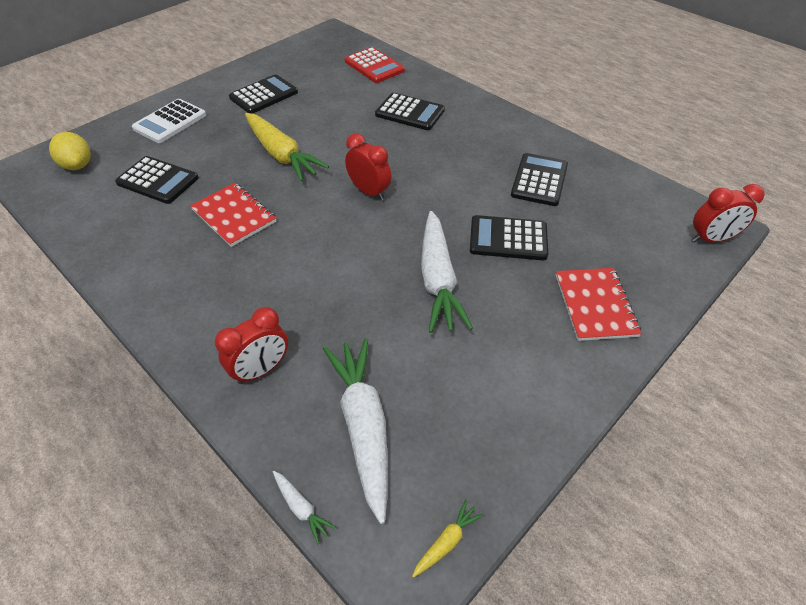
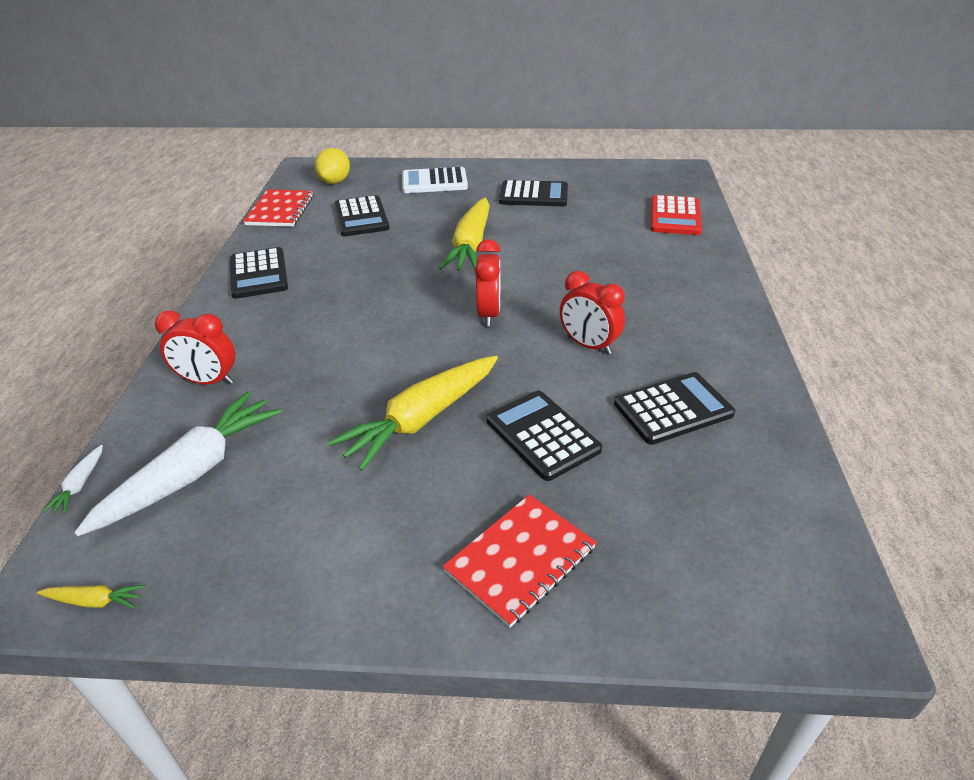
camera: 50 degrees right, 10 degrees down
red notebook [190,183,276,247] -> red notebook moved to [243,189,314,227]
black calculator [375,93,445,130] -> black calculator moved to [230,247,288,299]
white carrot [421,211,473,333] -> yellow carrot [328,356,498,471]
red clock [692,184,765,243] -> red clock moved to [560,271,625,355]

